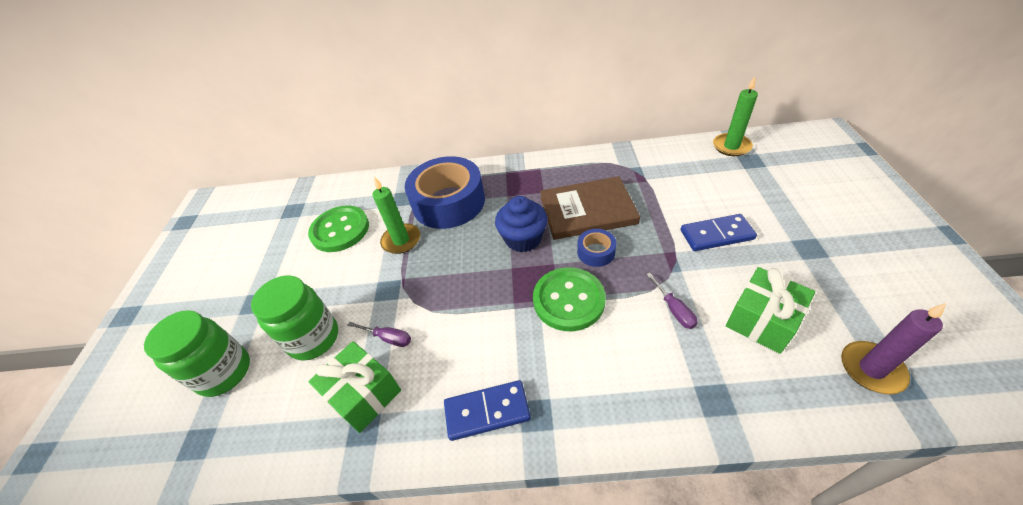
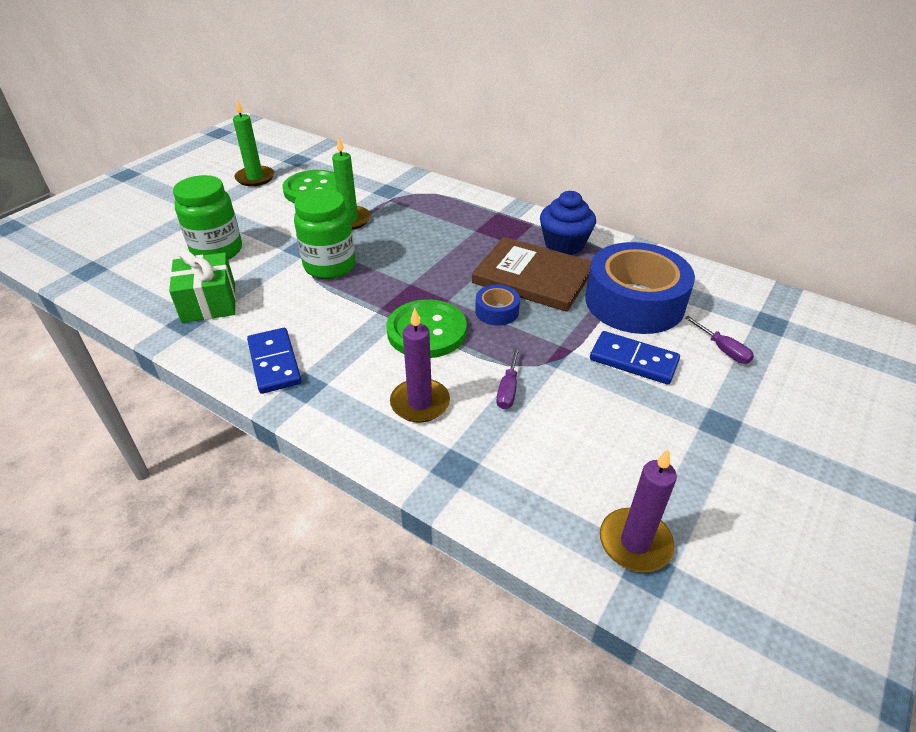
camera: 30 degrees right, 5 degrees down
green jar [144,310,250,397] -> green jar moved to [294,189,356,279]
purple screwdriver [347,322,411,347] -> purple screwdriver moved to [685,316,754,364]
blue tape [405,156,485,229] -> blue tape moved to [585,242,695,334]
blue domino [444,380,531,441] -> blue domino turned 45 degrees clockwise [247,328,302,394]
blue cupcake [495,196,548,252] -> blue cupcake moved to [540,191,596,255]
green candle [713,76,758,156] -> green candle moved to [233,100,274,186]
green gift [726,267,815,354] -> none
none -> purple candle [390,308,450,423]

